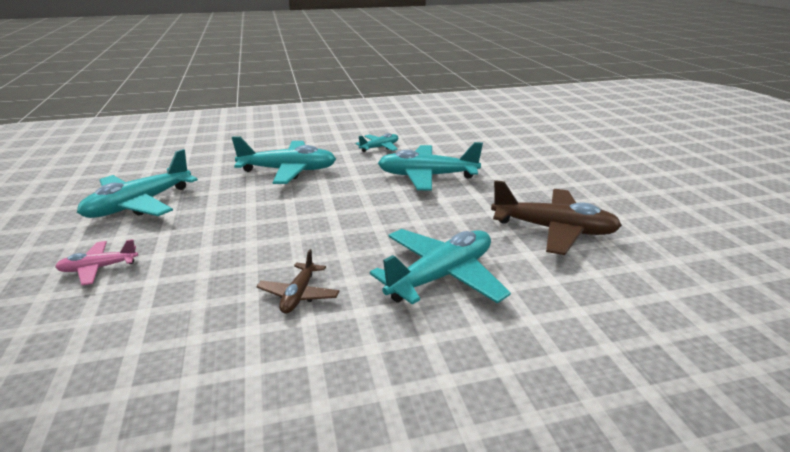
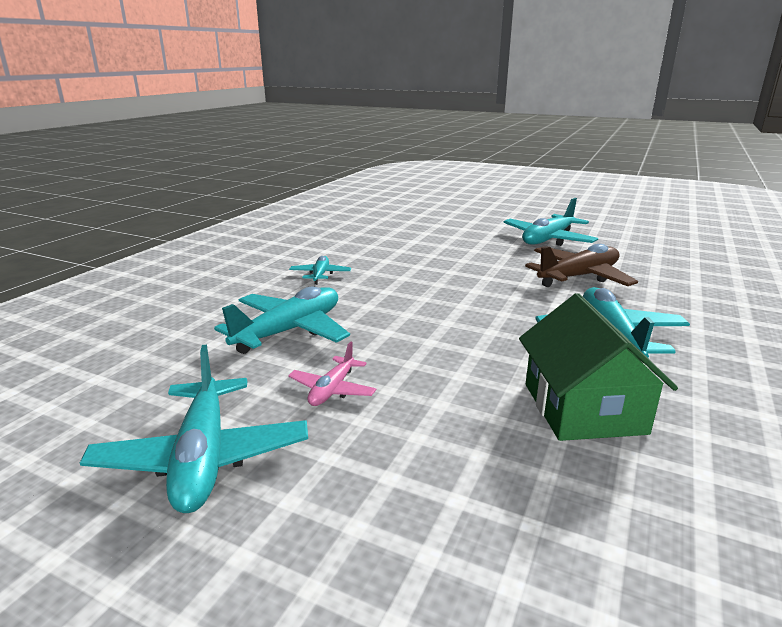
camera: 50 degrees left, 5 degrees down
pink plane [55,239,138,286] -> pink plane moved to [288,342,376,406]
brown plane [256,249,339,314] -> green house [519,293,678,441]
turquoise plane [378,142,483,191] -> turquoise plane moved to [503,198,598,246]

